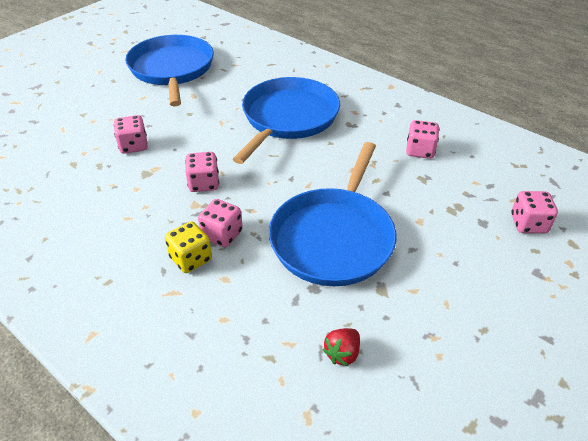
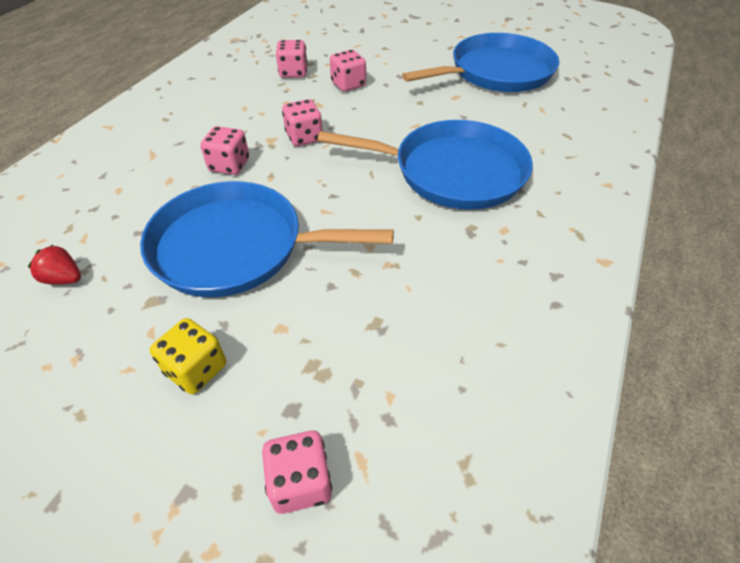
camera: 75 degrees right, 5 degrees up
yellow dice [165,221,212,273] -> yellow dice moved to [150,318,226,394]
pink dice [406,120,439,159] -> pink dice moved to [276,40,308,78]

